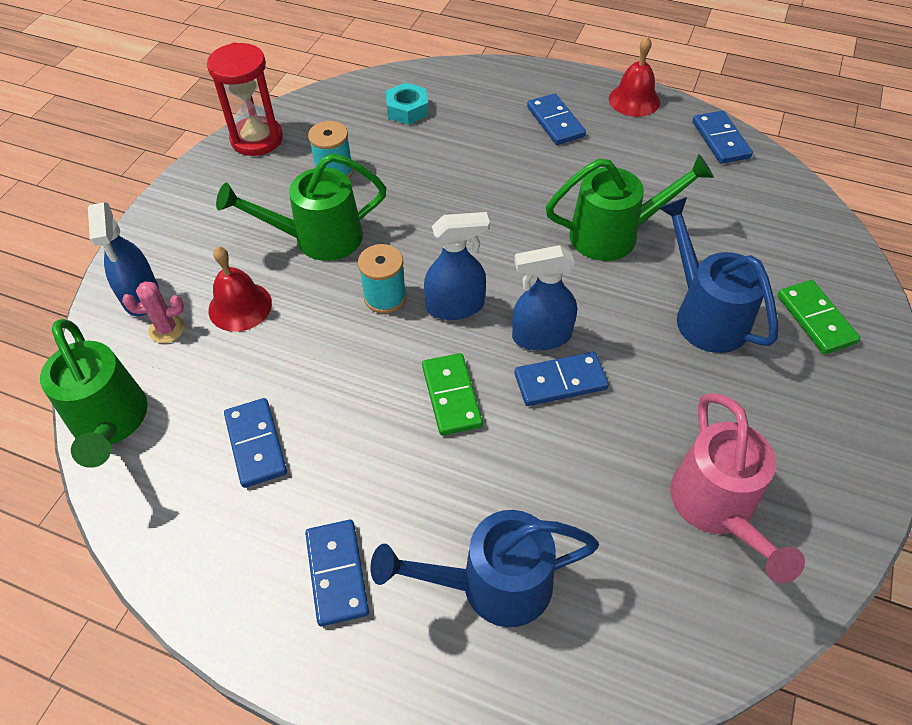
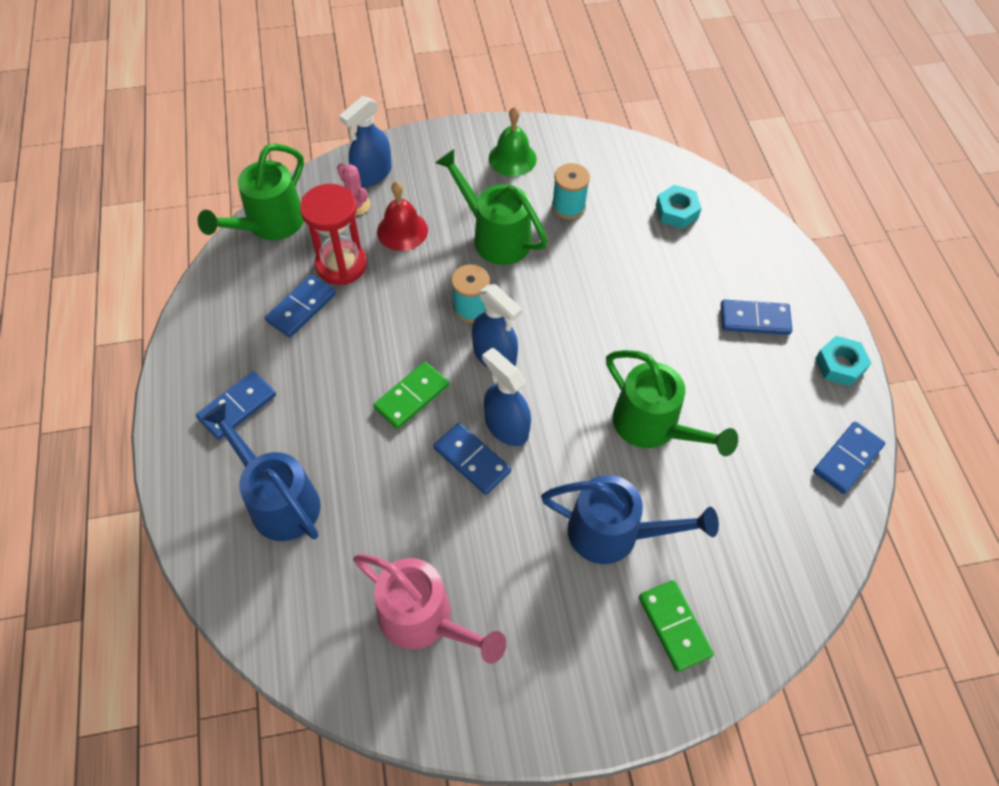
camera: 55 degrees right, 5 degrees up
red hourglass [207,43,283,156] -> red hourglass moved to [300,184,367,285]
blue domino [527,93,586,145] -> blue domino turned 60 degrees clockwise [721,299,793,335]
red bell [608,36,660,117] -> turquoise nut [815,336,871,386]
blue watering can [659,197,778,353] -> blue watering can turned 75 degrees clockwise [541,475,719,564]
pink watering can [670,393,805,583] -> pink watering can turned 105 degrees counterclockwise [353,554,506,664]
green domino [777,280,860,354] -> green domino turned 60 degrees counterclockwise [639,580,714,672]
none -> green bell [489,107,537,176]

